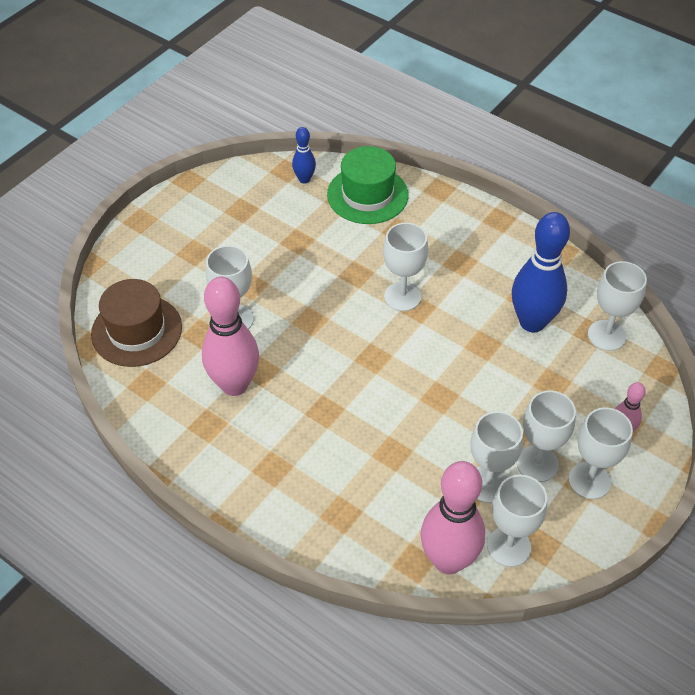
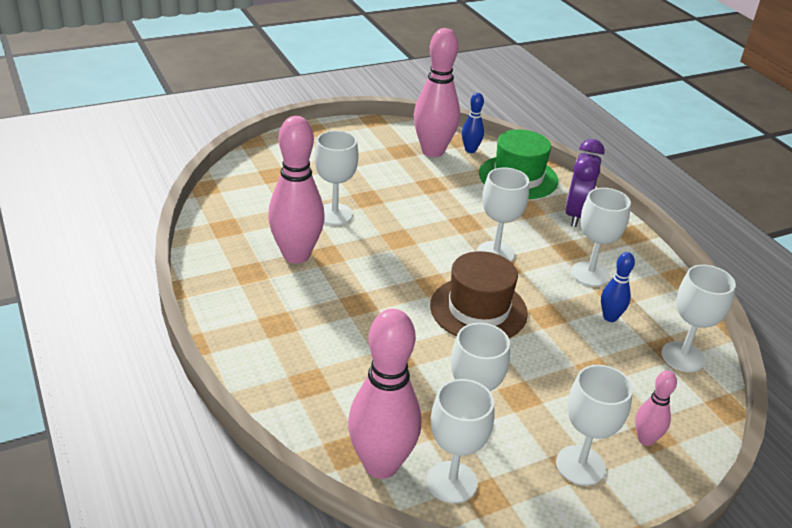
camera: 25 degrees right, 15 degrees down
brown hat [91,279,182,367] -> brown hat moved to [430,251,528,338]
blue bowling pin [512,212,570,333] -> blue bowling pin [601,252,635,322], size x0.49
white goblet [517,391,576,482] -> white goblet moved to [571,188,631,287]
none -> pink bowling pin [414,28,460,157]
none -> purple clock [565,139,605,227]

